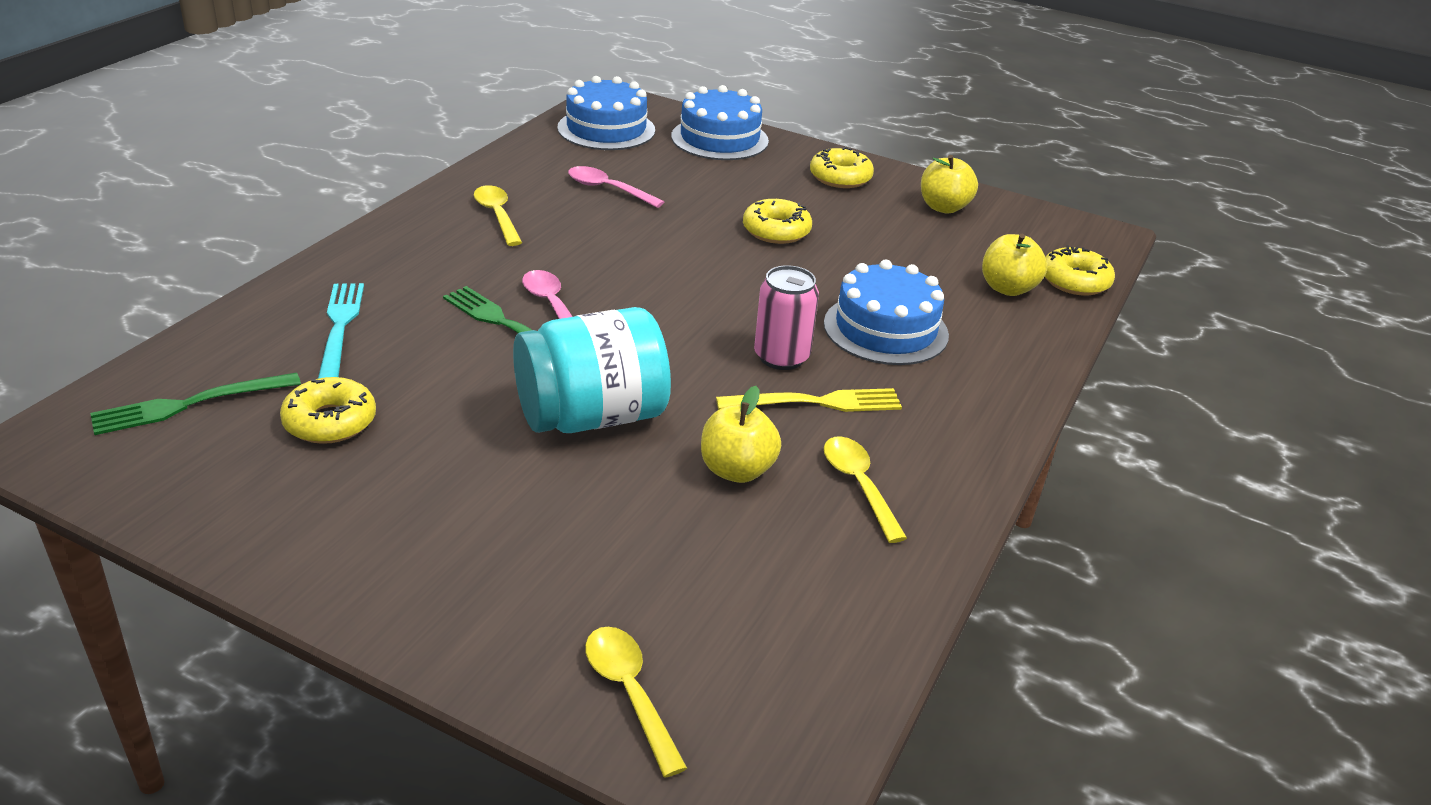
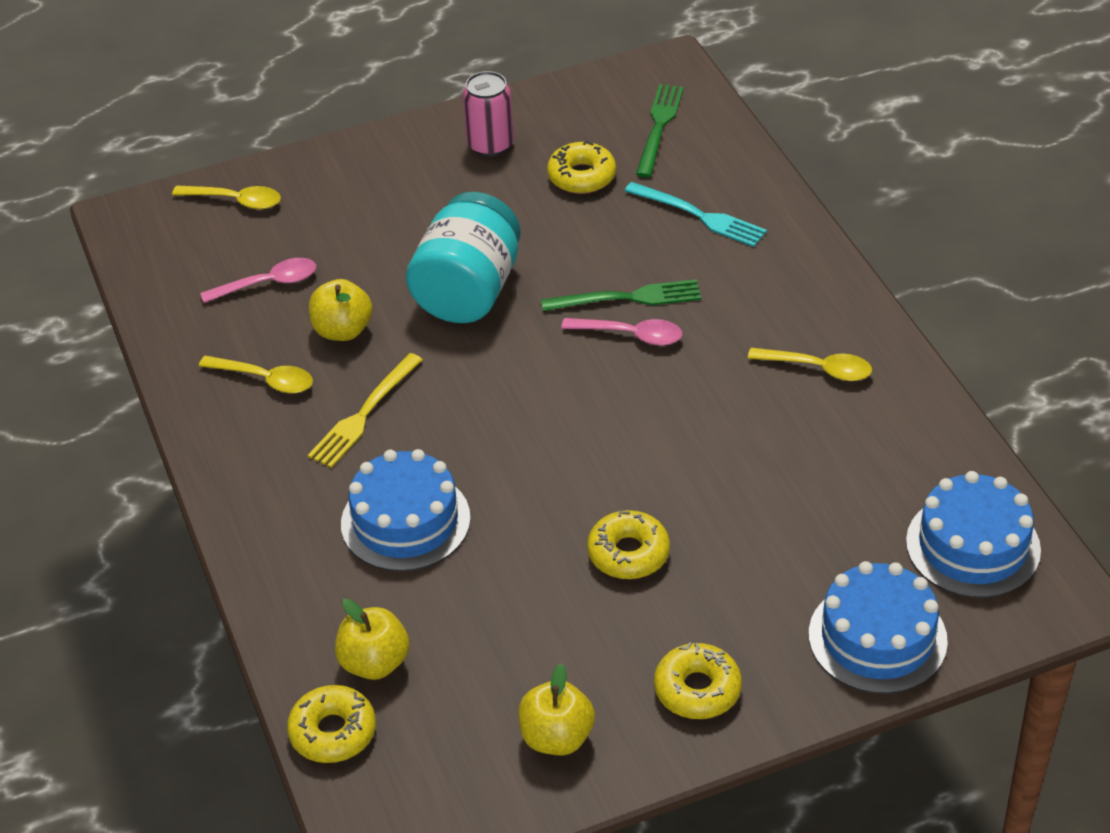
camera: 135 degrees right, 10 degrees up
pink spoon [568,166,664,208] -> pink spoon moved to [200,258,316,303]
pink can [754,265,819,370] -> pink can moved to [463,71,514,157]

